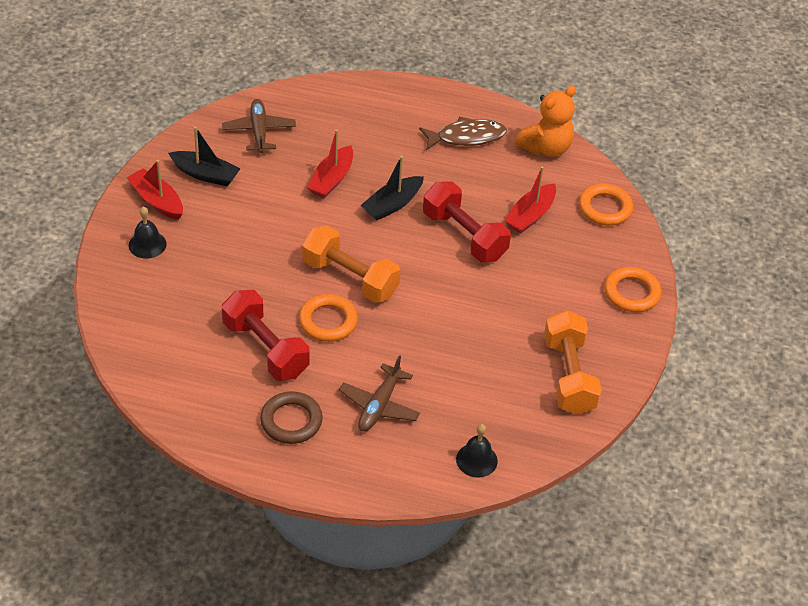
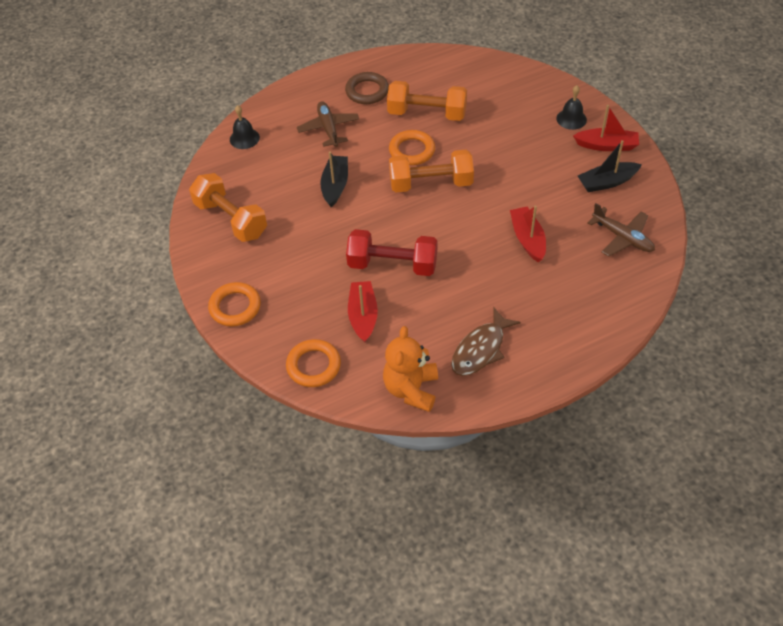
camera: 145 degrees right, 5 degrees up
red dumbbell [222,290,310,381] -> orange dumbbell [387,81,467,121]
black boat [361,156,424,220] -> black boat moved to [320,151,348,207]

